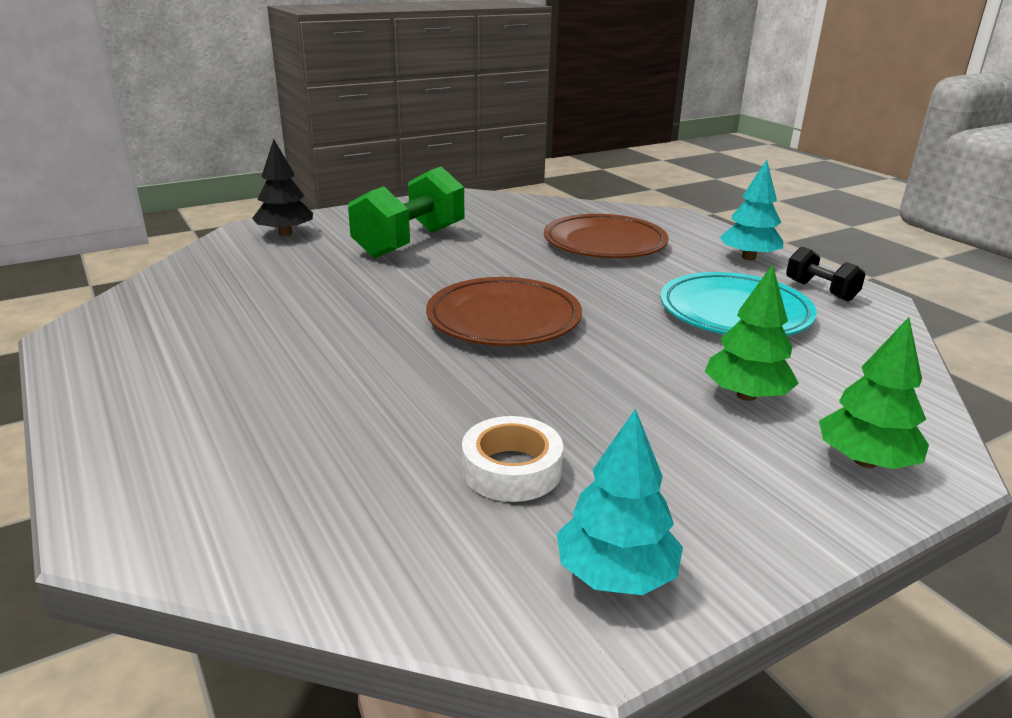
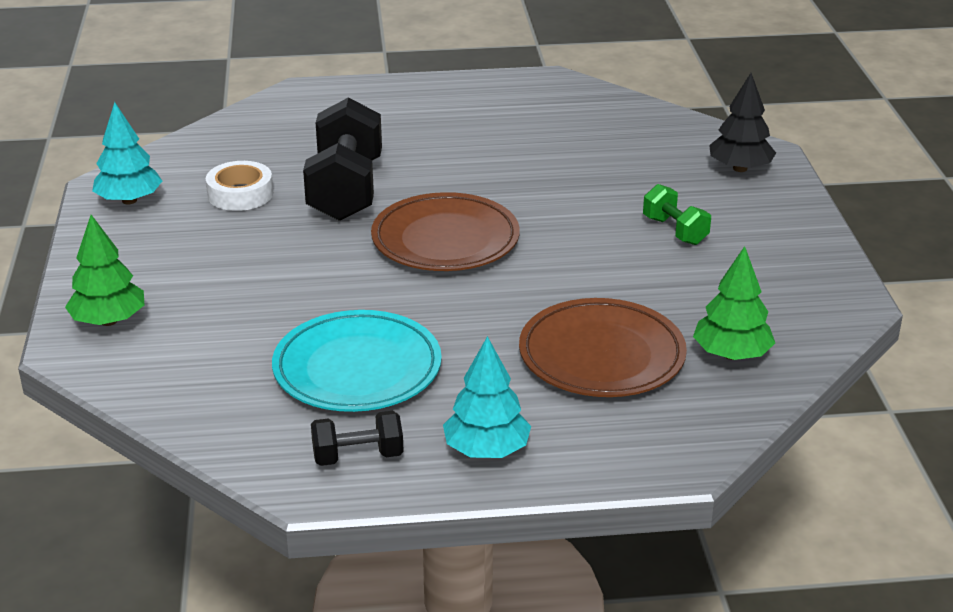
camera: 115 degrees right, 5 degrees up
green dumbbell [348,167,464,258] -> green dumbbell [643,184,711,245], size x0.51
green tree [705,264,799,401] -> green tree moved to [693,246,775,360]
none -> black dumbbell [303,97,382,221]

